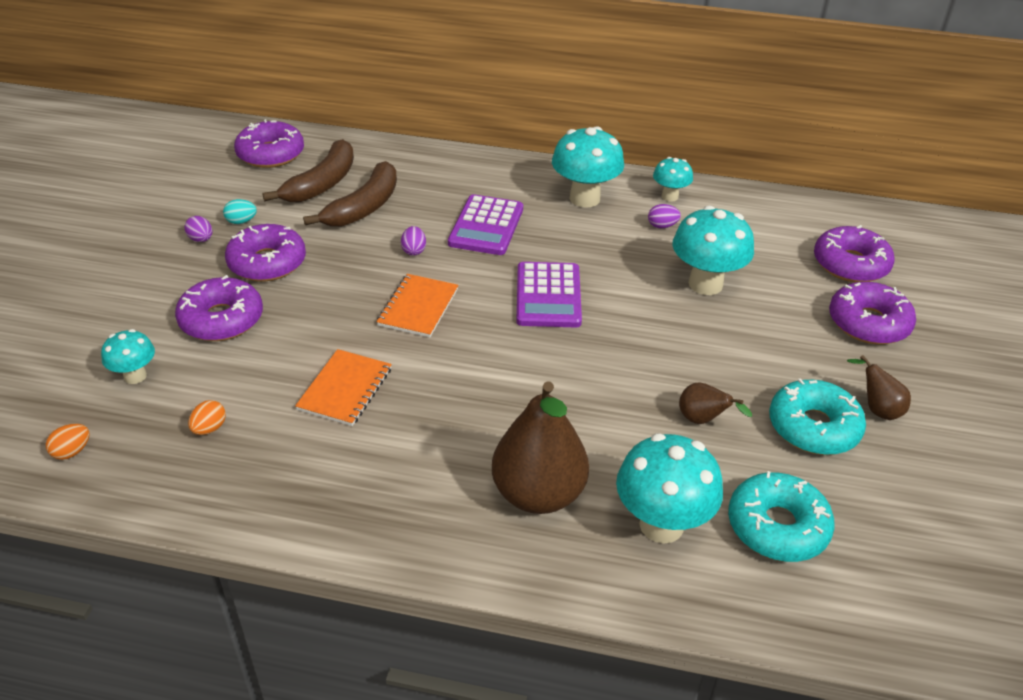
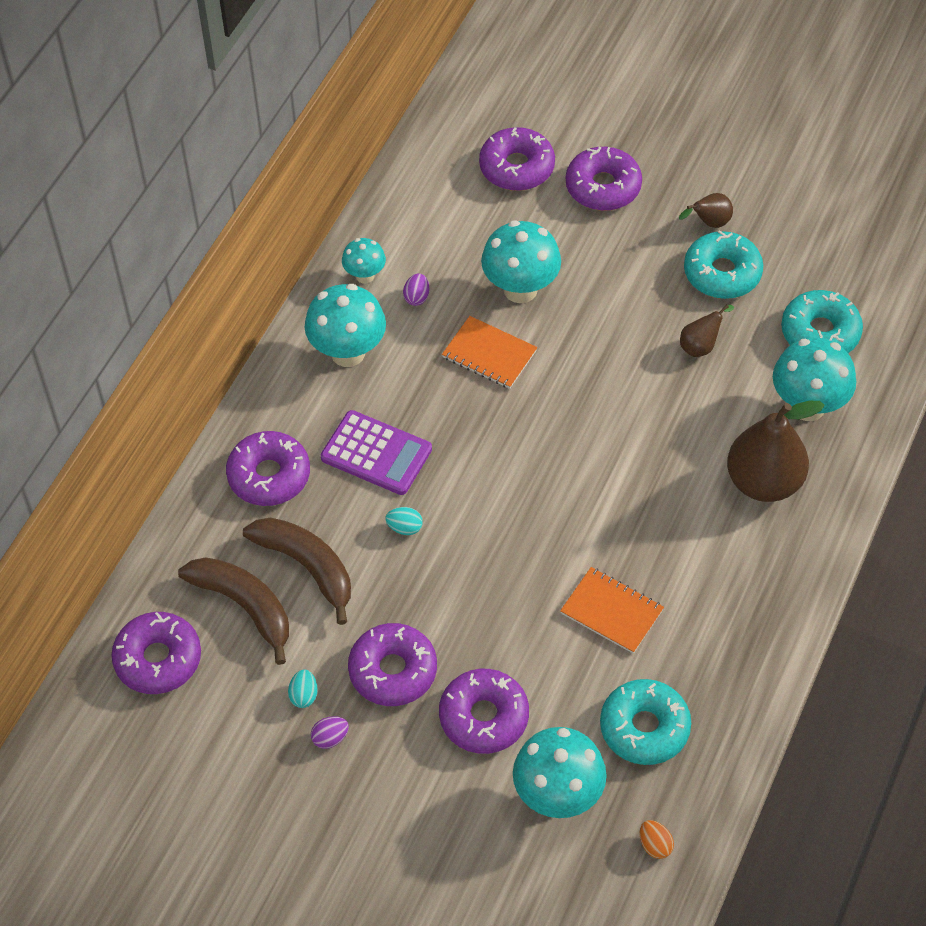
camera: 75 degrees left, 15 degrees up
turquoise mushroom [101,329,155,384] -> turquoise mushroom [513,727,607,818], size x1.79
orange egg [188,400,226,435] -> turquoise donut [600,679,691,765]
orange notebook [376,274,458,337] -> orange notebook moved to [442,316,537,389]
purple egg [401,226,426,256] -> turquoise egg [386,507,423,535]
purple calculator [516,262,582,327] -> none
none -> purple donut [226,431,310,506]

